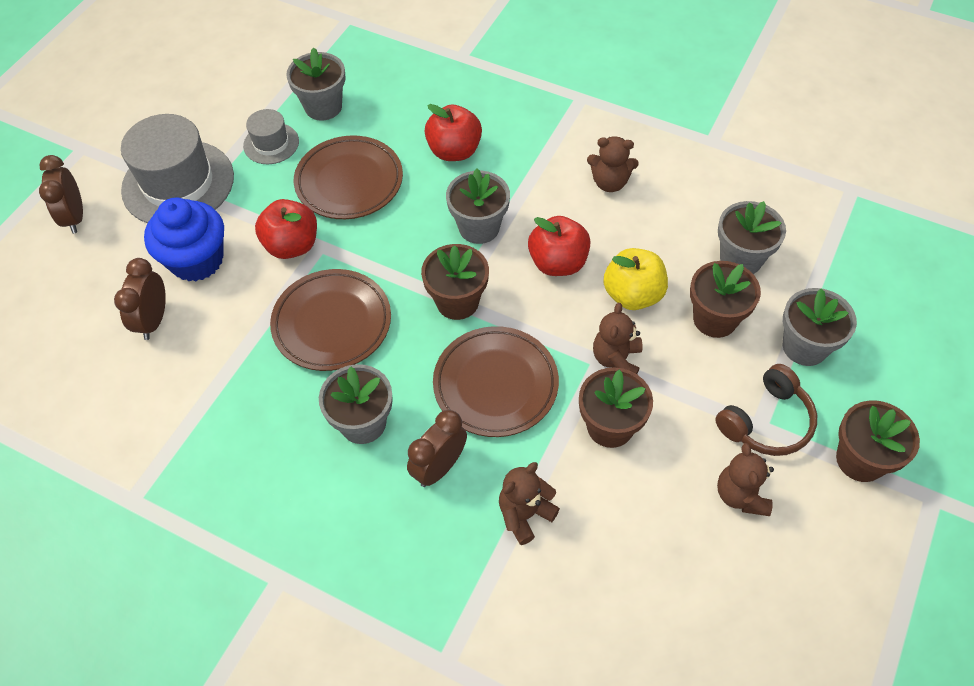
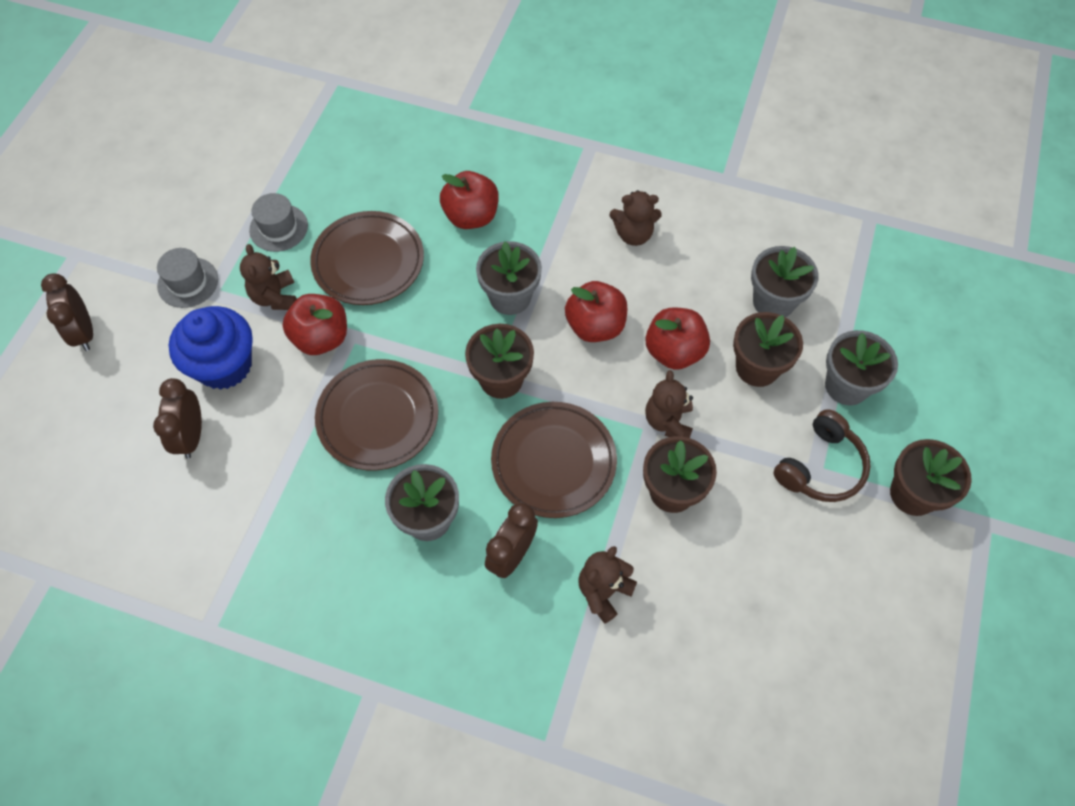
camera: 10 degrees left, 5 degrees up
grey hat [121,114,234,223] -> grey hat [157,248,218,308], size x0.51
grey flower pot [286,47,345,121] -> none
yellow apple [603,248,668,310] -> red apple [645,307,710,370]
brown teddy bear [717,443,774,516] -> brown teddy bear moved to [240,244,297,310]

